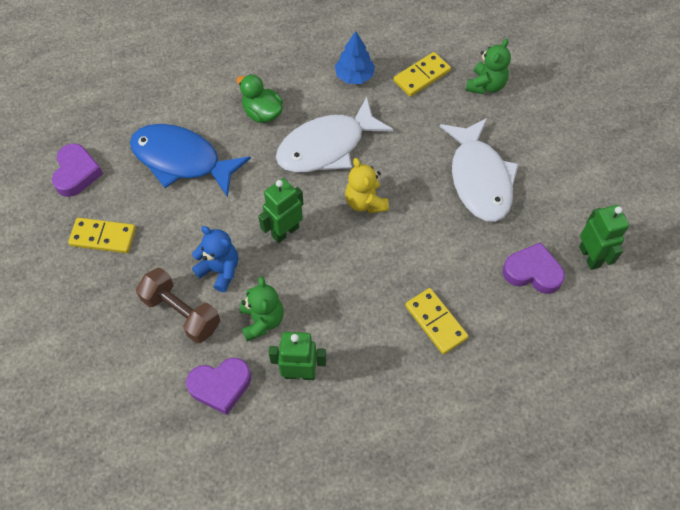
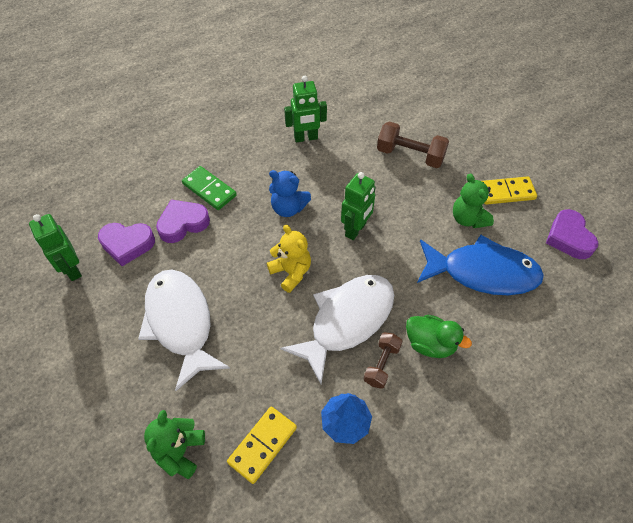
camera: 165 degrees right, 5 degrees down
purple heart [186,358,251,415] -> purple heart moved to [156,200,210,243]
blue teddy bear [192,226,238,292] -> blue teddy bear moved to [269,170,311,217]
green teddy bear [240,276,284,342] -> green teddy bear moved to [453,173,494,228]
yellow domino [405,288,469,354] -> green domino [182,166,237,210]
none -> brown dumbbell [364,332,402,389]

